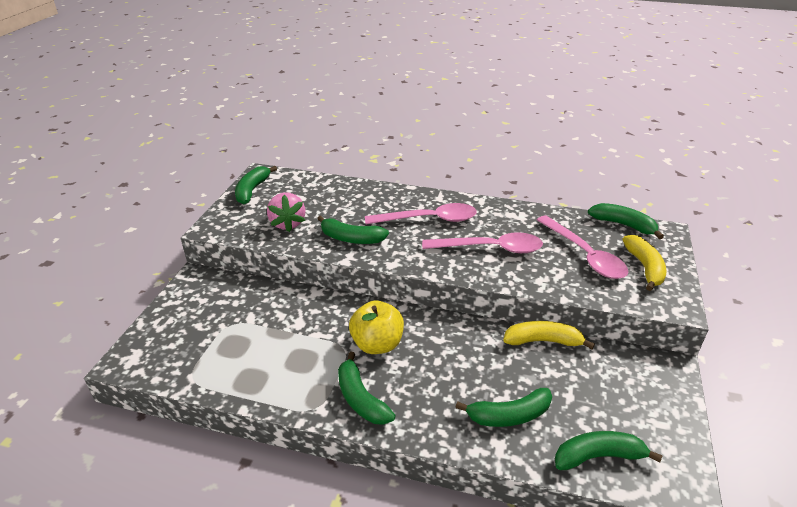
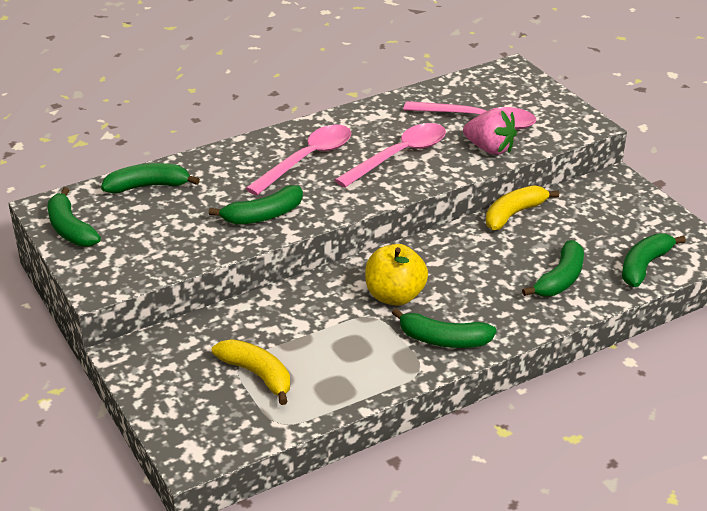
camera: 45 degrees left, 0 degrees up
pink strawberry [267,193,305,232] -> pink strawberry moved to [463,109,517,155]
green banana [588,203,664,239] -> green banana moved to [101,163,200,193]
yellow banana [622,235,667,291] -> yellow banana moved to [212,339,290,405]

